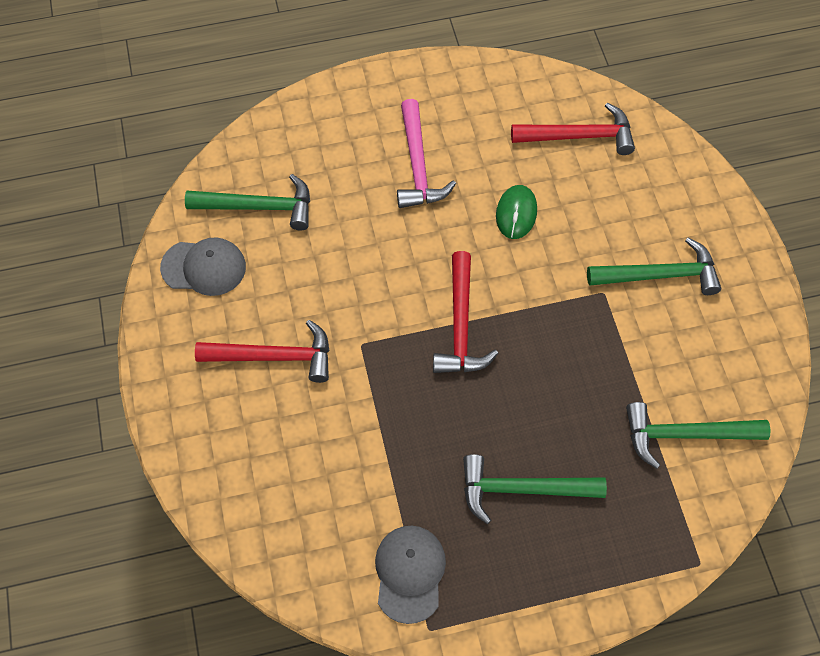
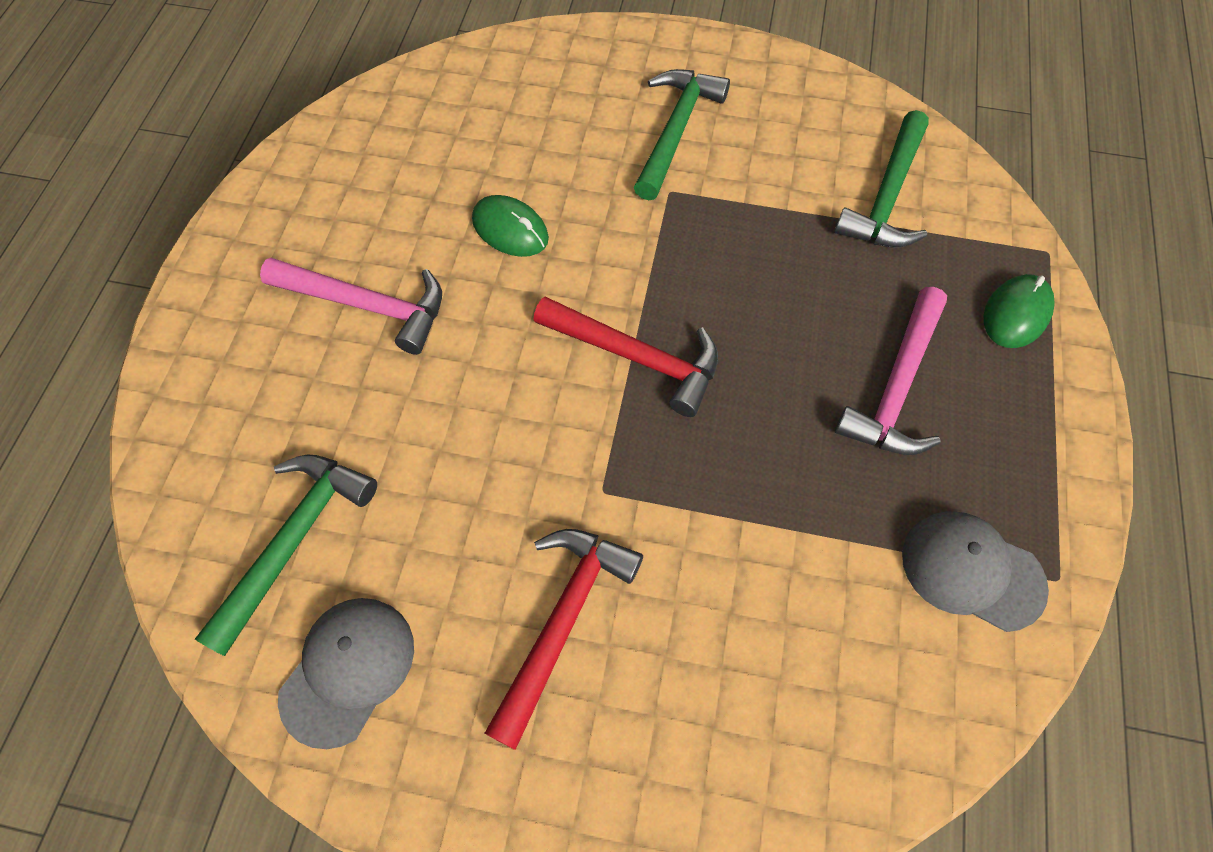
camera: 65 degrees left, 0 degrees up
green hammer [463,454,607,524] -> pink hammer [835,287,947,455]
red hammer [511,103,635,155] -> none
none -> green mouse [983,274,1054,348]

